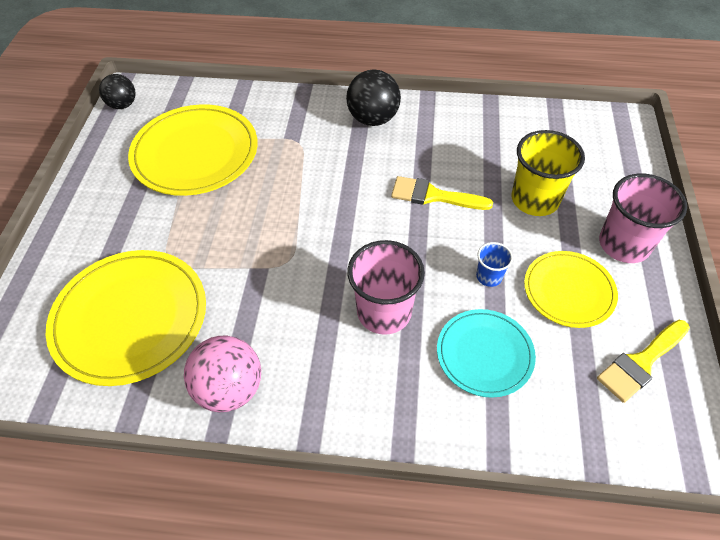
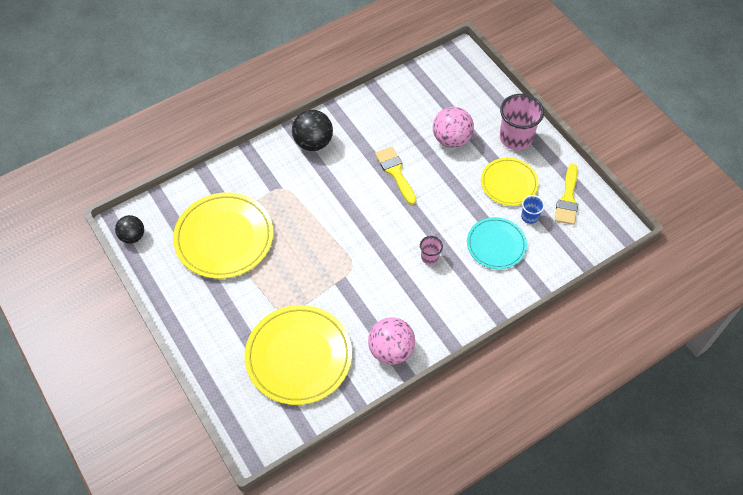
camera: 40 degrees left, 5 degrees up
pink cup [347,240,425,334] -> pink cup [420,236,443,265], size x0.50
yellow brush [391,176,493,210] -> yellow brush turned 90 degrees clockwise [375,146,416,205]
blue cup [476,242,513,287] -> blue cup moved to [521,195,545,224]
yellow cup [511,130,585,216] -> pink ball [433,107,474,148]

